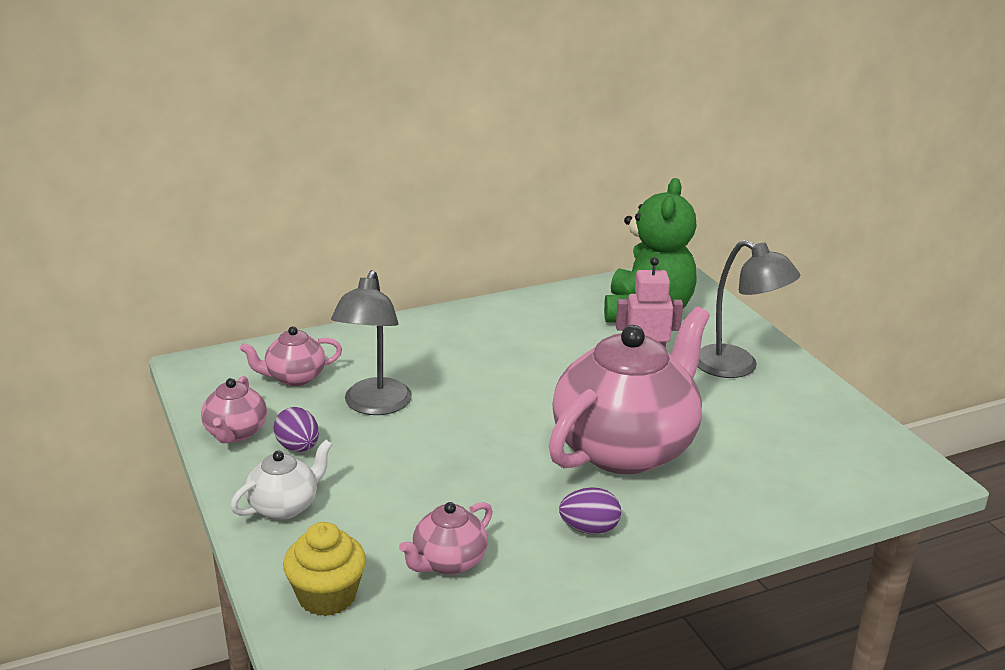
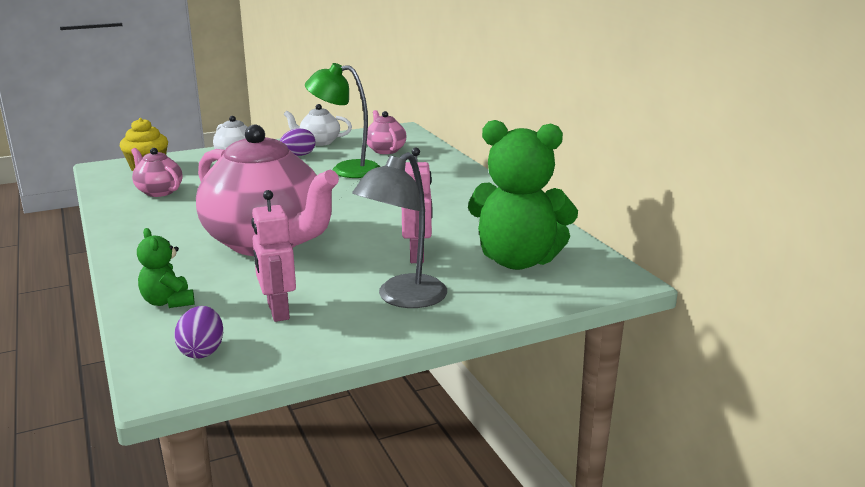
camera: 90 degrees right, 5 degrees down
pink teapot [201,376,267,443] -> white teapot [283,104,352,146]
grey lamp [331,270,412,415] -> green lamp [305,63,380,178]
purple egg [559,487,621,535] -> purple egg moved to [174,306,223,359]
none -> green teddy bear [137,228,194,308]
none -> pink robot [251,190,296,322]

